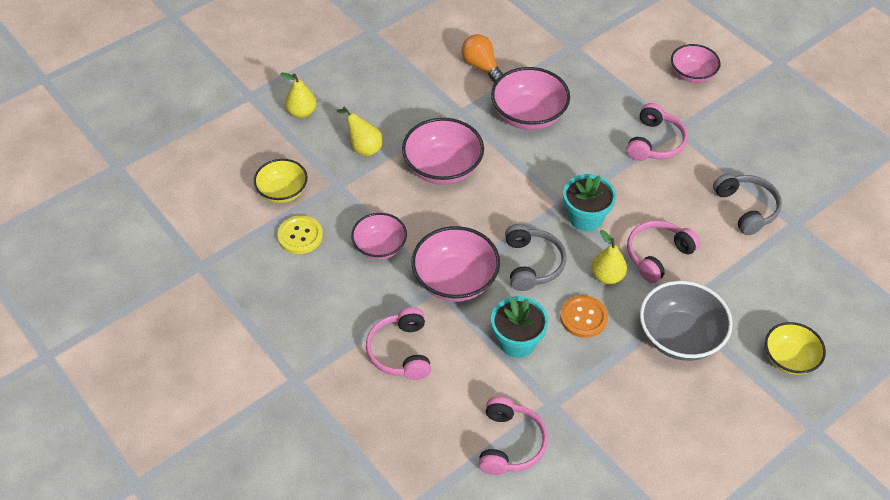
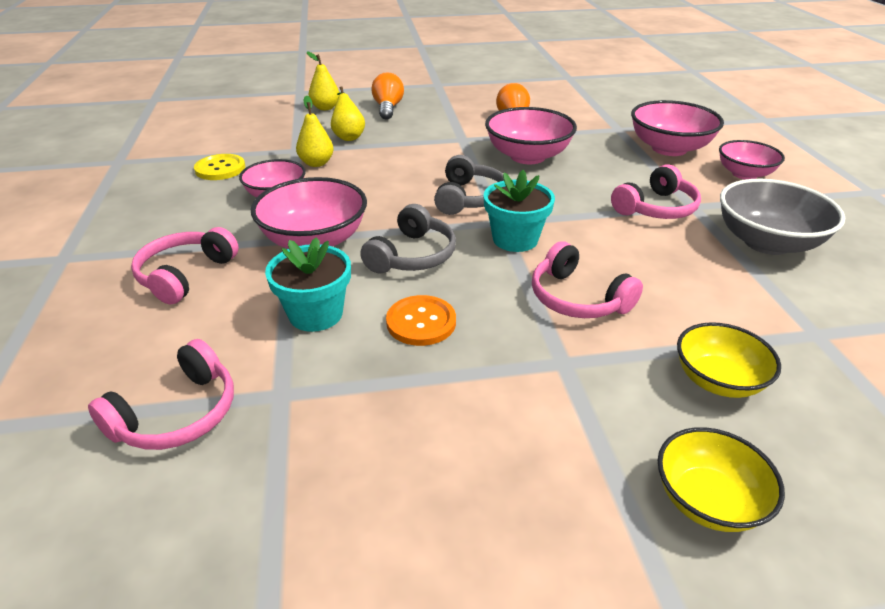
camera: 30 degrees right, 15 degrees down
yellow bowl [254,159,308,203] -> yellow bowl moved to [677,322,781,398]
pink bowl [402,118,484,185] -> pink bowl moved to [631,100,724,156]
yellow pear [592,230,627,284] -> yellow pear moved to [296,95,334,167]
pink headphones [627,220,700,283] -> pink headphones turned 120 degrees counterclockwise [532,241,643,318]
grey bowl [640,281,733,361] -> grey bowl moved to [720,179,845,255]
grey headphones [713,173,782,235] -> grey headphones moved to [434,155,504,215]
none -> orange light bulb [371,72,404,120]

